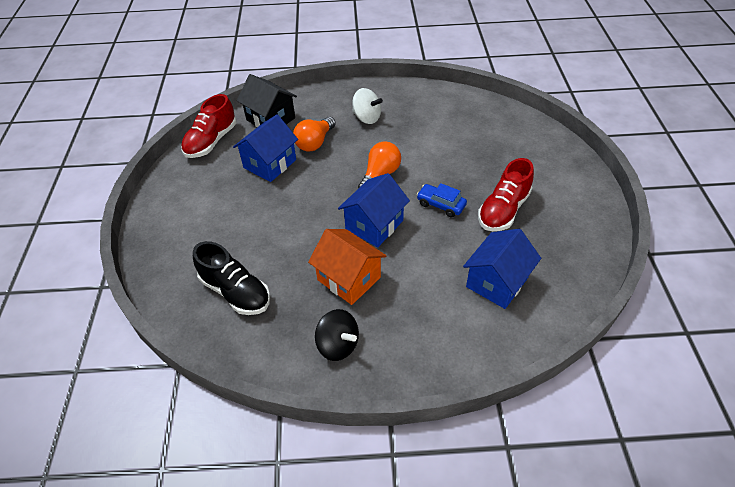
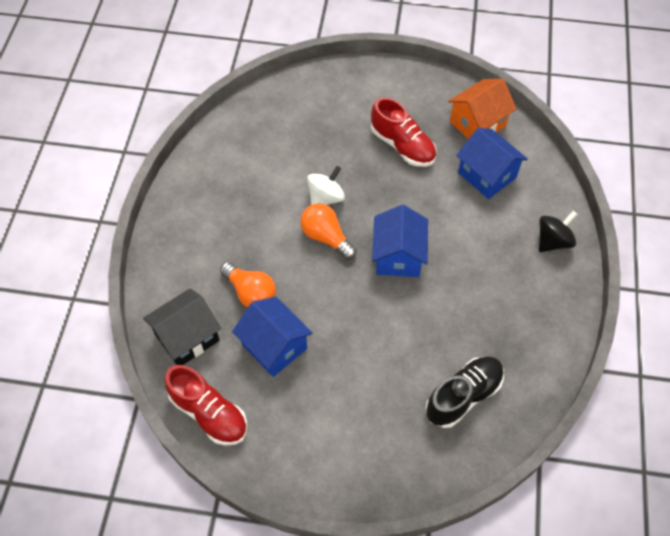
camera: 80 degrees left, 10 degrees up
orange house [308,229,386,305] -> orange house moved to [448,79,517,139]
black spinning top [315,309,359,361] -> black spinning top moved to [539,211,577,252]
blue house [338,173,410,247] -> blue house turned 45 degrees clockwise [372,205,428,277]
white spinning top [352,88,383,124] -> white spinning top moved to [307,166,345,205]
blue car [417,183,467,217] -> none

